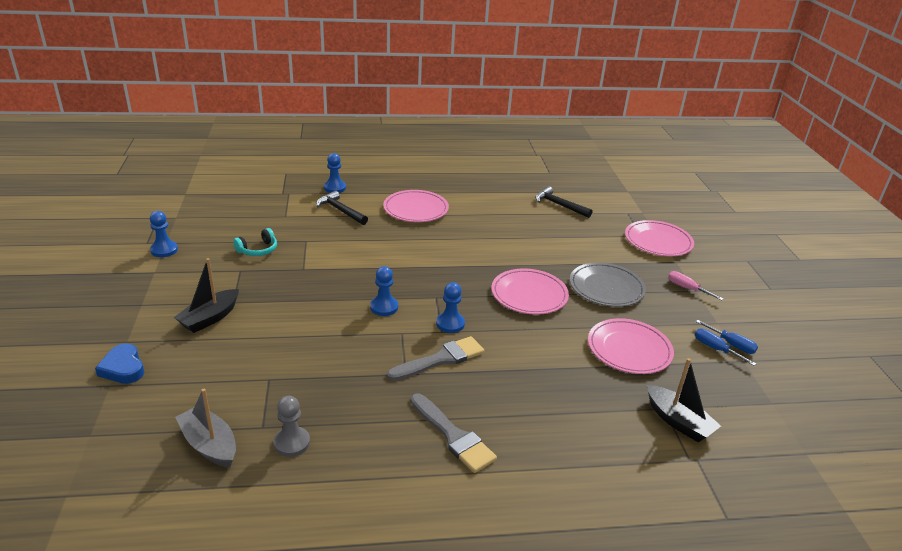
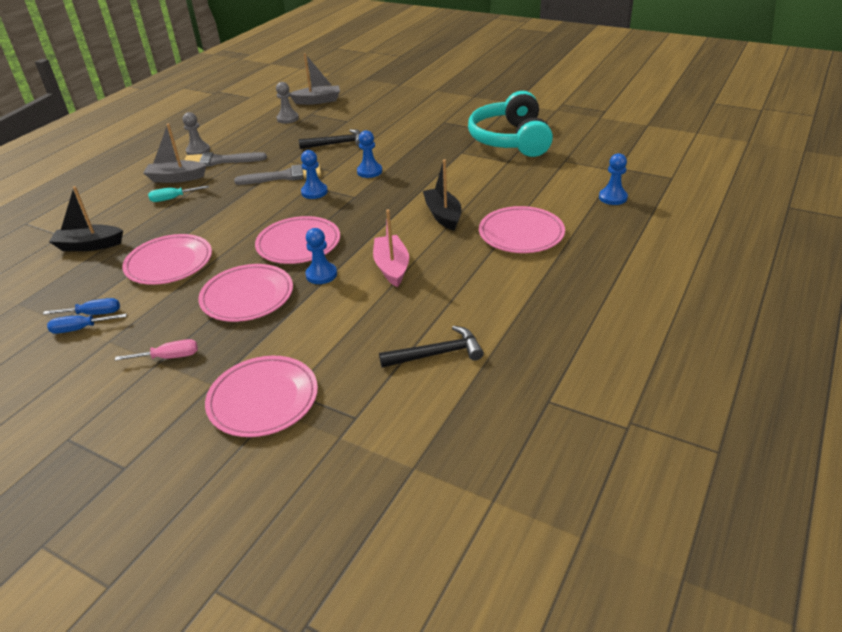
camera: 130 degrees right, 5 degrees up
blue heart [95,344,144,384] -> none
blue pawn [150,211,178,257] -> blue pawn moved to [305,228,337,284]
black boat [174,258,239,333] -> black boat moved to [423,160,461,231]
turquoise headphones [233,228,277,256] -> turquoise headphones [468,91,553,157], size x2.34
black hammer [316,191,368,225] -> black hammer moved to [299,129,361,149]
grey brush [387,336,484,381] -> grey brush turned 105 degrees counterclockwise [234,164,321,185]
grey plate [570,262,646,307] -> pink plate [198,264,293,322]
none -> grey boat [143,124,206,183]
none -> turquoise screwdriver [148,185,209,202]
none -> grey pawn [183,112,210,155]
none -> pink boat [373,209,409,287]

